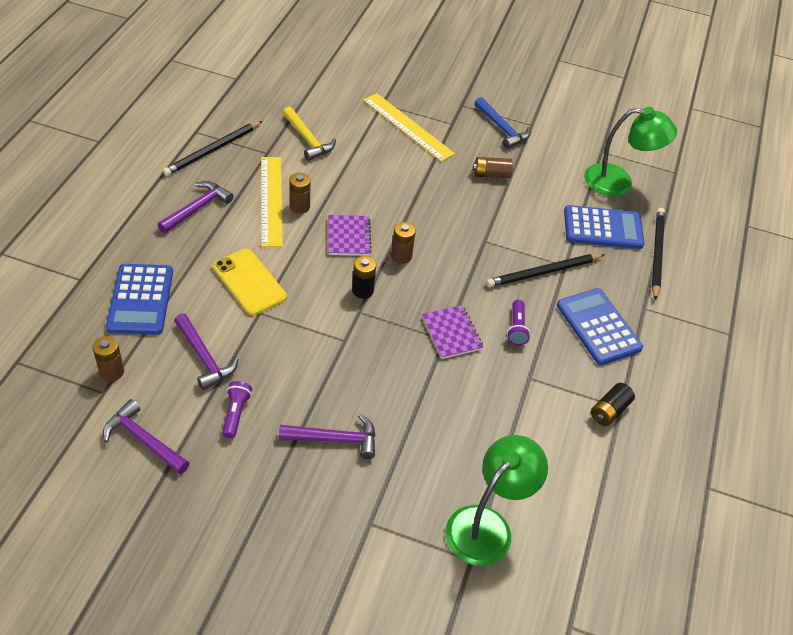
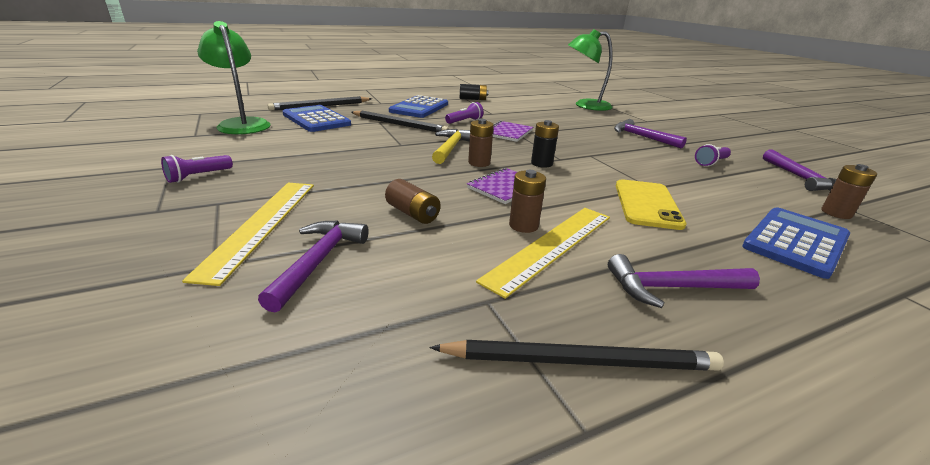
camera: 130 degrees left, 20 degrees down
purple hammer [174,313,239,390] -> purple hammer moved to [258,220,369,313]
yellow hammer [283,107,336,161] -> yellow hammer moved to [432,129,470,164]
brown battery [473,157,513,178] -> brown battery moved to [385,179,441,224]
blue hammer [474,97,531,149] -> purple flashlight [161,155,233,183]

